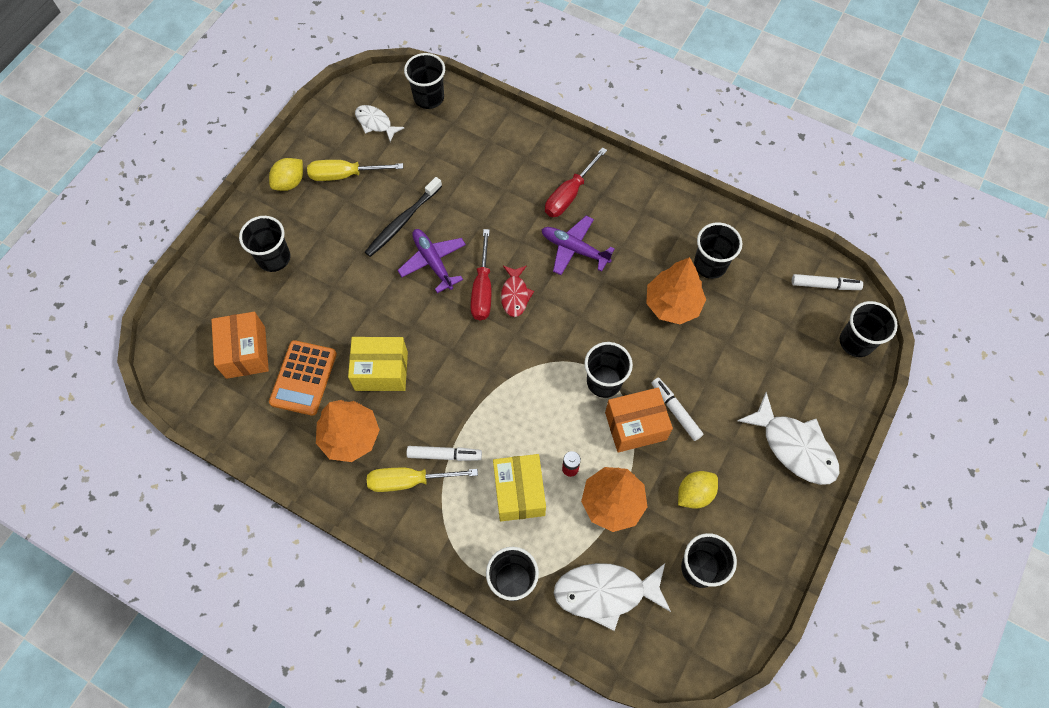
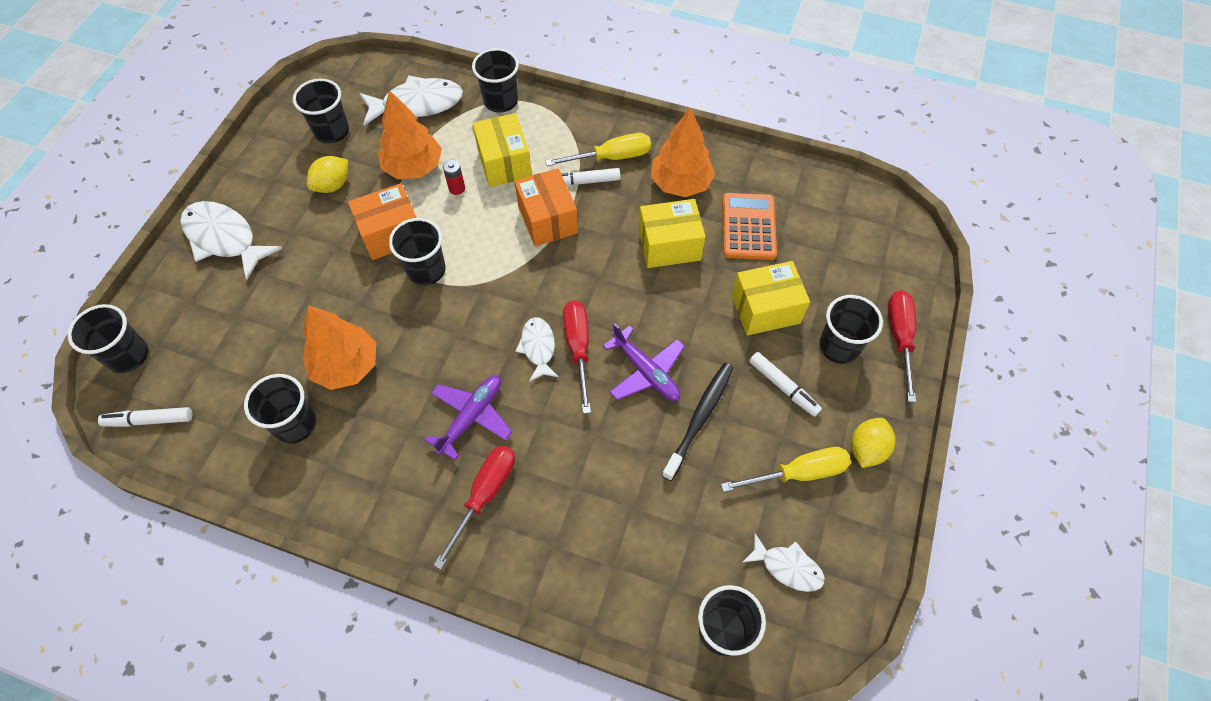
camera: 170 degrees right, 5 degrees down
orange box [211,312,269,379] -> orange box moved to [514,168,578,246]
red fish [501,266,534,317] -> white fish [516,317,559,382]
purple plane [541,216,615,275] -> purple plane turned 75 degrees counterclockwise [425,375,513,460]
white marker [652,378,703,441] -> white marker moved to [749,352,822,417]
none -> yellow box [732,261,810,335]
none -> red screwdriver [888,290,916,402]

